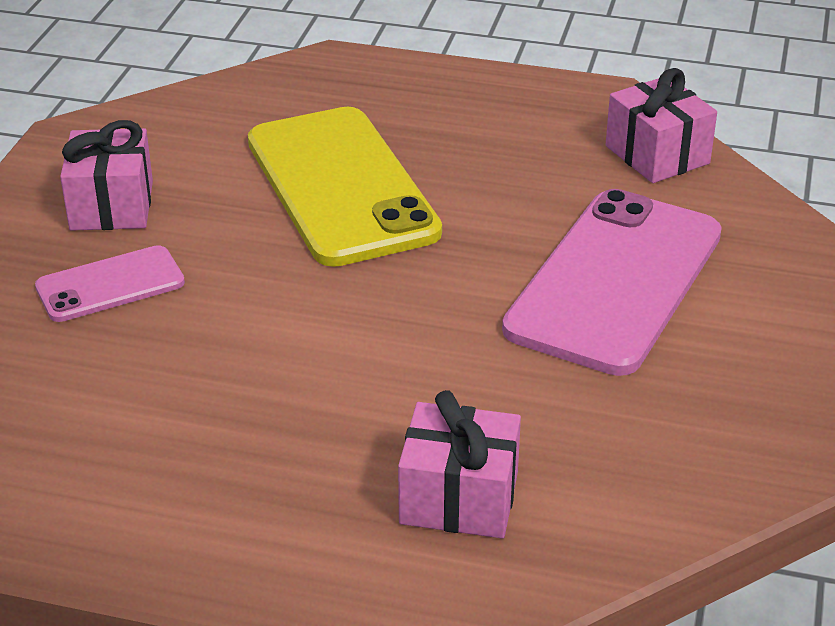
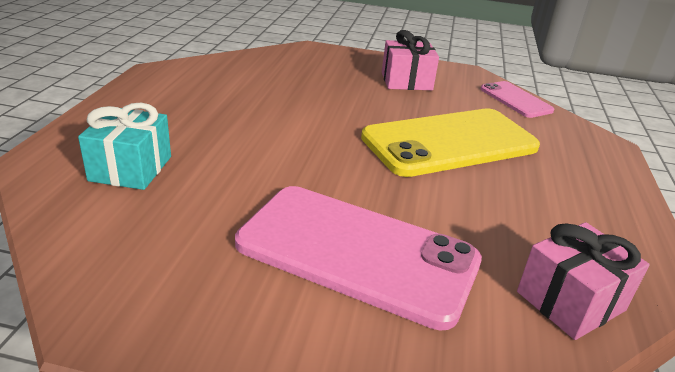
camera: 85 degrees right, 5 degrees down
pink phone [35,245,185,322] -> pink phone moved to [481,81,554,118]
pink gift [398,390,521,539] -> turquoise gift [78,103,171,190]

